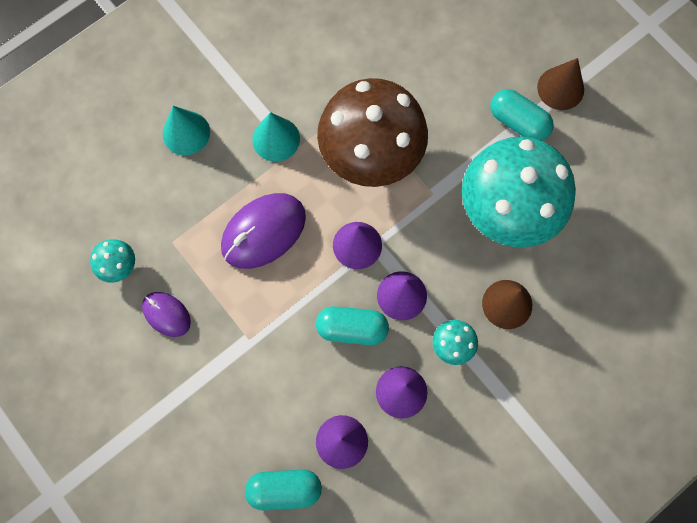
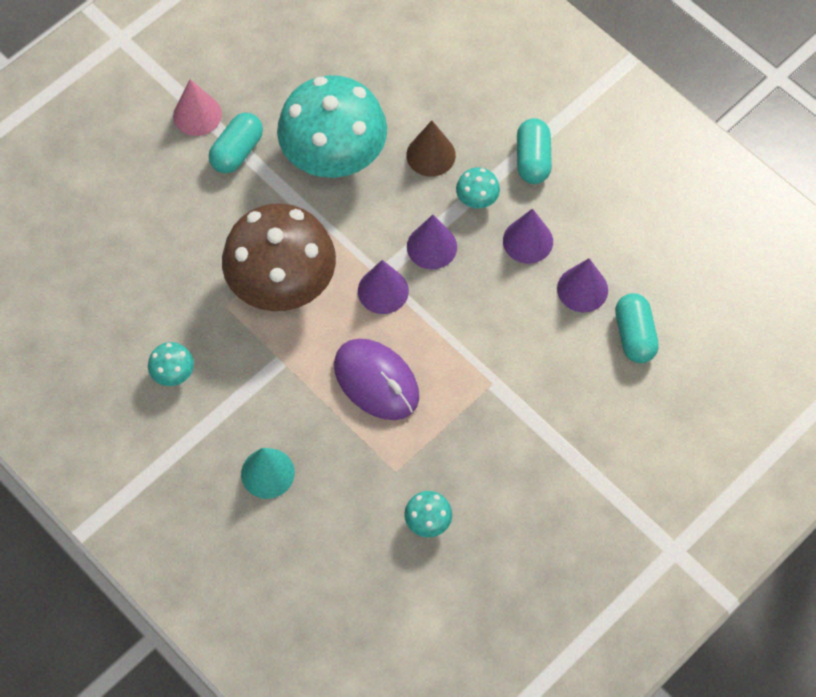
camera: 95 degrees left, 10 degrees down
purple mouse [142,292,191,337] -> none
turquoise cone [252,112,300,162] -> none
turquoise capsule [316,306,389,345] -> turquoise capsule moved to [517,118,552,184]
brown cone [537,58,584,110] -> pink cone [173,79,222,136]
none -> turquoise mushroom [148,342,194,386]

